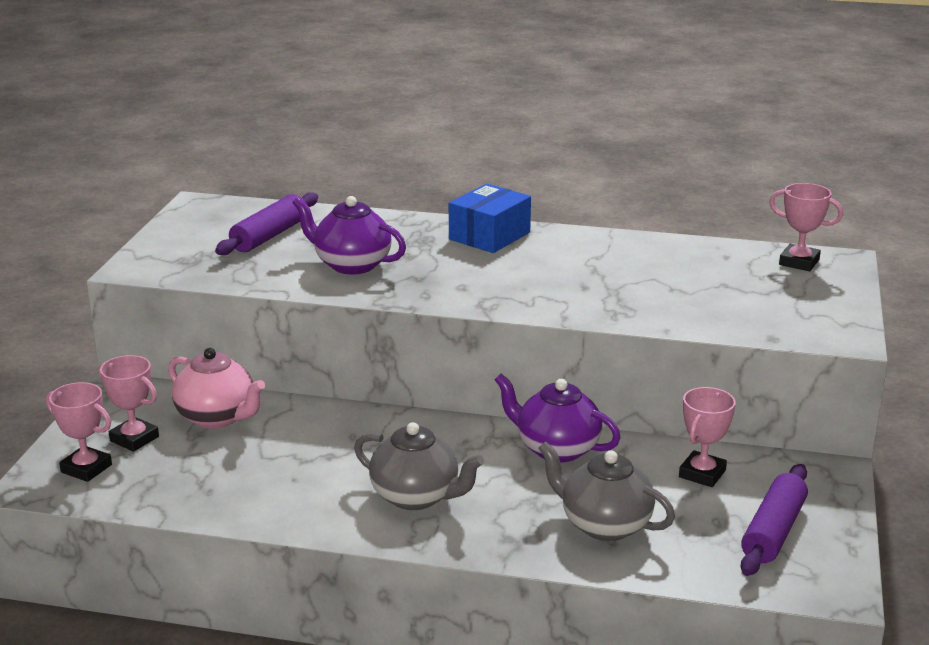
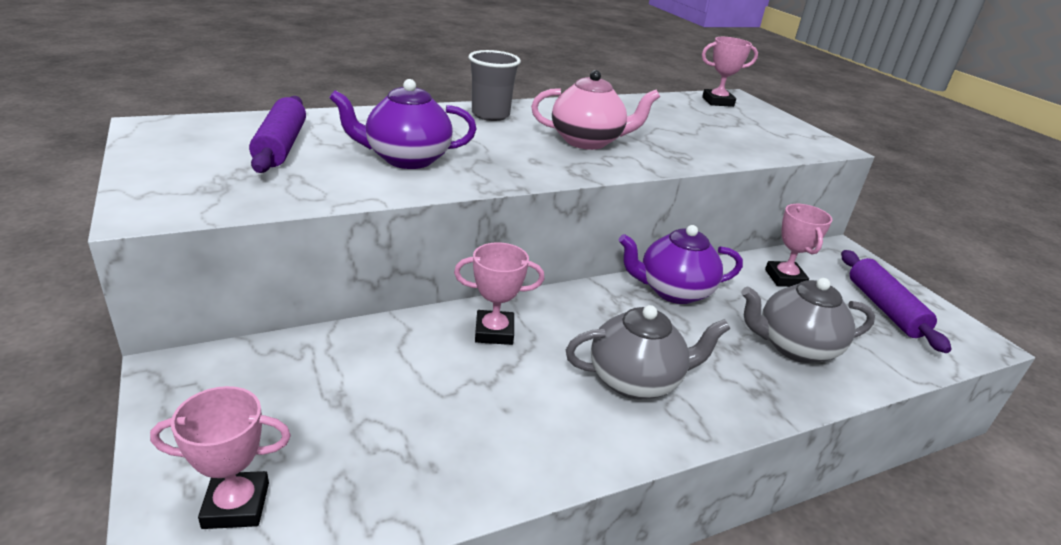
camera: 40 degrees left, 5 degrees up
pink trophy [99,355,159,452] -> pink trophy moved to [454,242,544,345]
pink teapot [168,348,265,429] -> pink teapot moved to [531,70,660,150]
blue box [449,184,531,253] -> grey cup [468,50,521,121]

